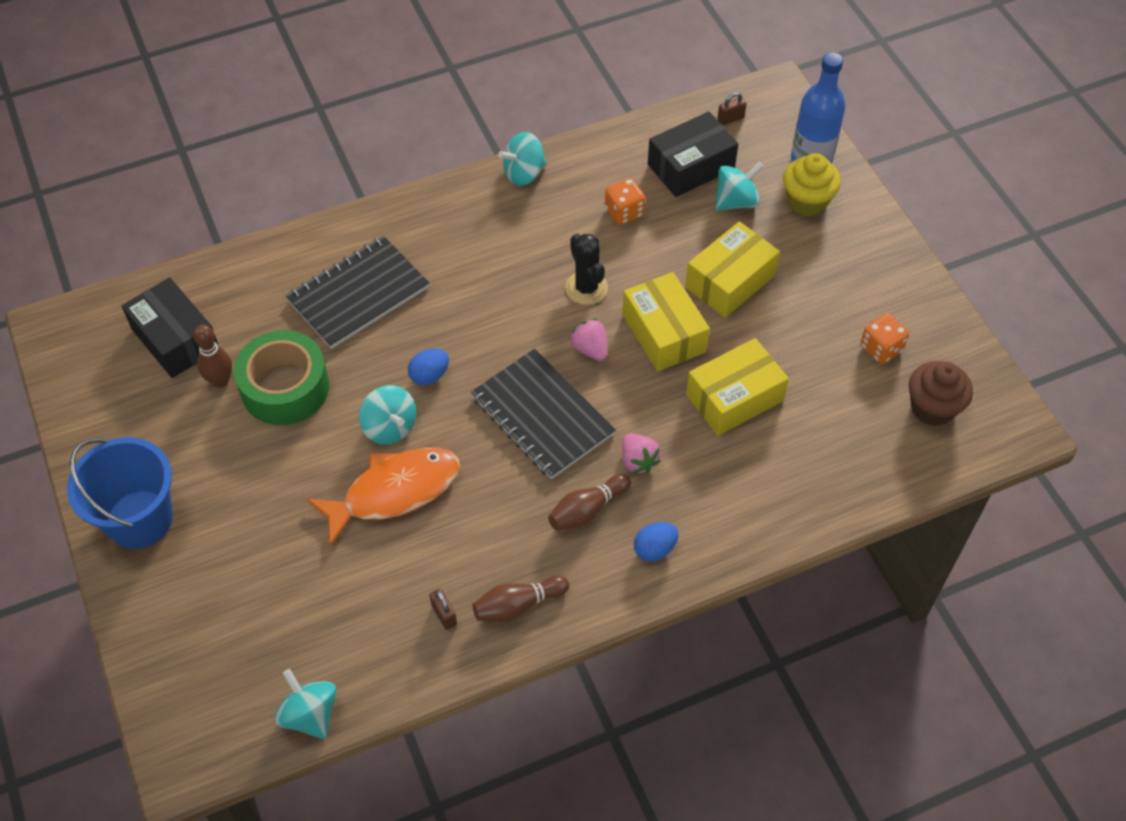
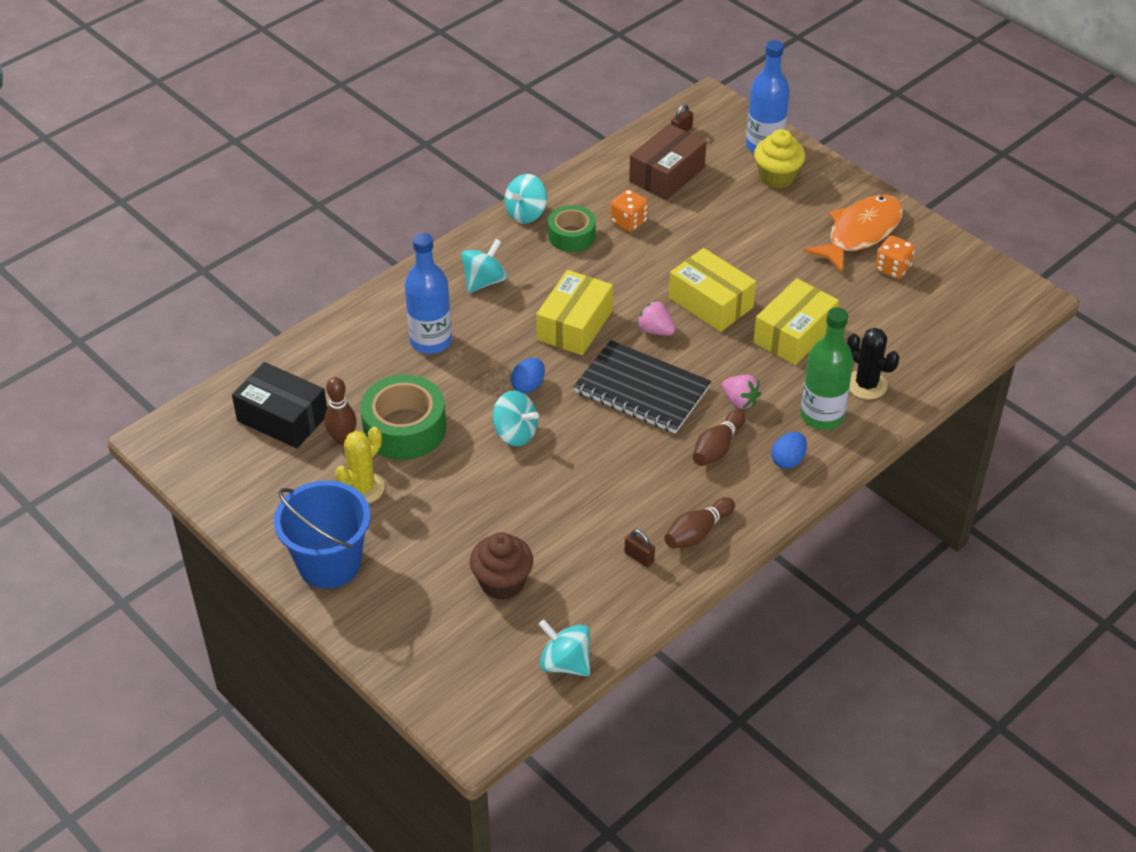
camera: 20 degrees left, 10 degrees down
black notebook [285,236,429,349] -> blue bottle [405,233,452,354]
orange fish [307,448,460,547] -> orange fish moved to [803,195,903,273]
black cactus [565,234,608,305] -> black cactus moved to [847,328,899,399]
black box [648,111,738,197] -> brown box [629,123,706,200]
yellow box [685,221,780,318] -> yellow box moved to [536,270,613,355]
turquoise spinning top [715,162,764,211] -> turquoise spinning top moved to [461,239,507,293]
brown cupcake [909,361,973,426] -> brown cupcake moved to [470,532,533,600]
none -> yellow cactus [335,427,385,504]
none -> green tape [548,205,596,252]
none -> green bottle [800,307,854,430]

